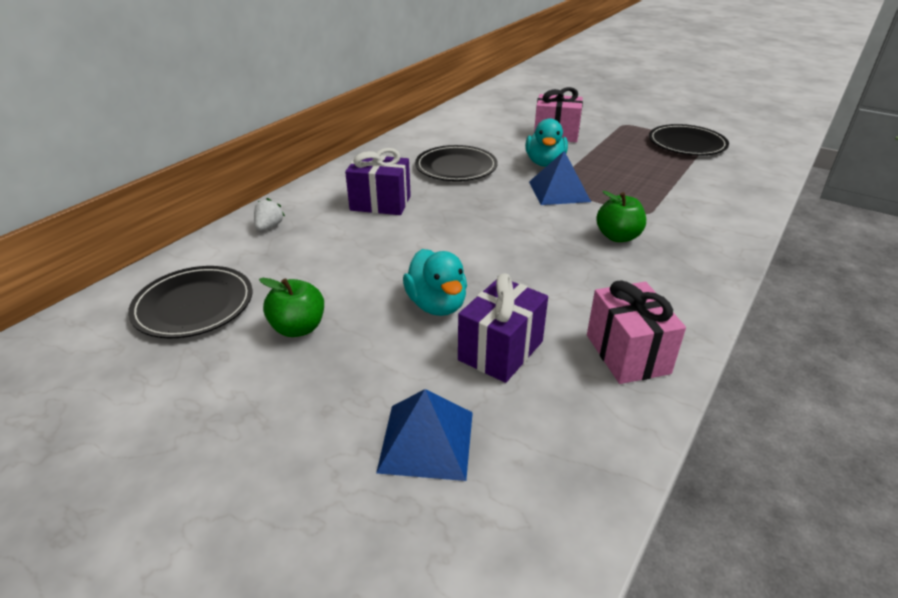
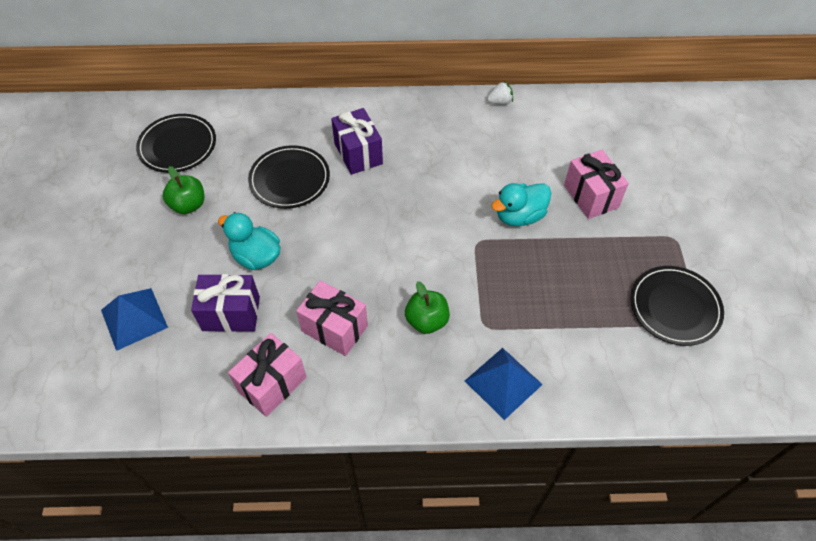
camera: 55 degrees right, 20 degrees up
white strawberry [254,198,285,231] -> white strawberry moved to [487,81,513,105]
turquoise duck [403,249,467,316] -> turquoise duck turned 90 degrees clockwise [218,212,281,270]
black plate [415,145,498,181] -> black plate moved to [248,145,330,209]
blue pyramid [529,151,591,205] -> blue pyramid moved to [465,348,543,420]
none -> pink gift [296,280,368,356]

